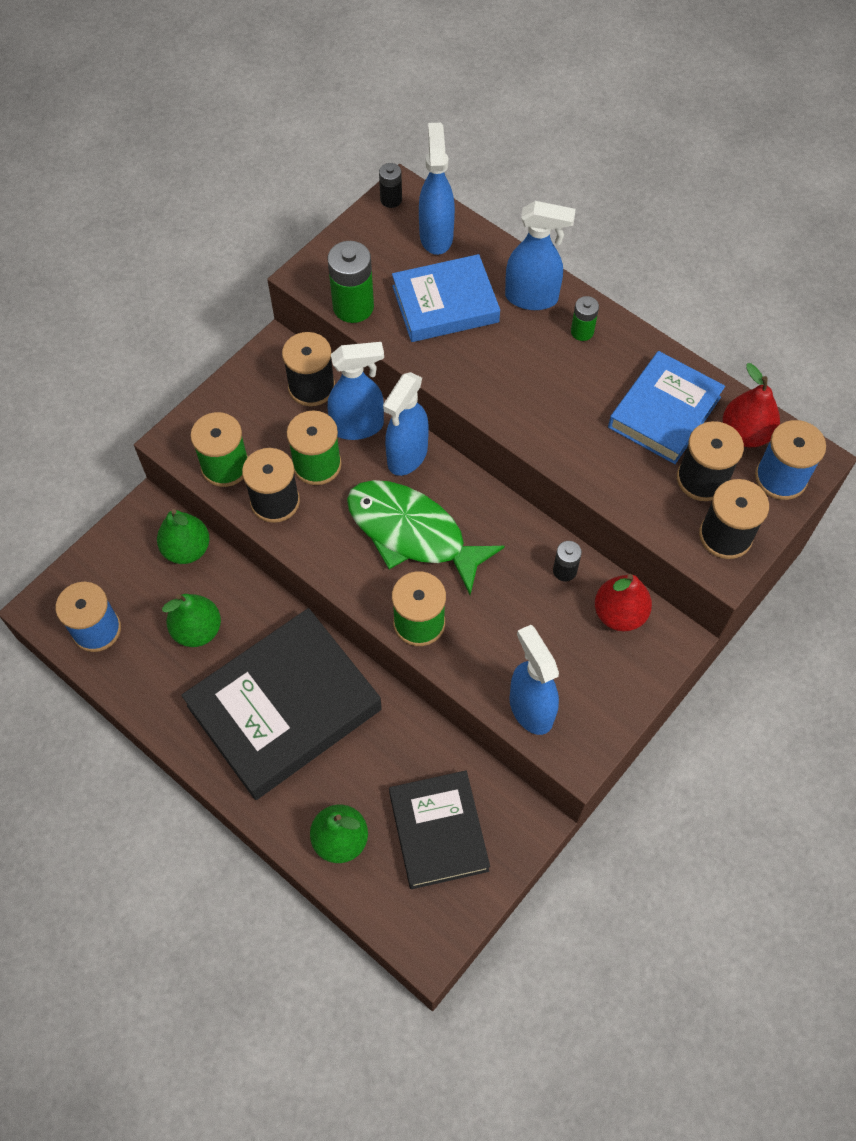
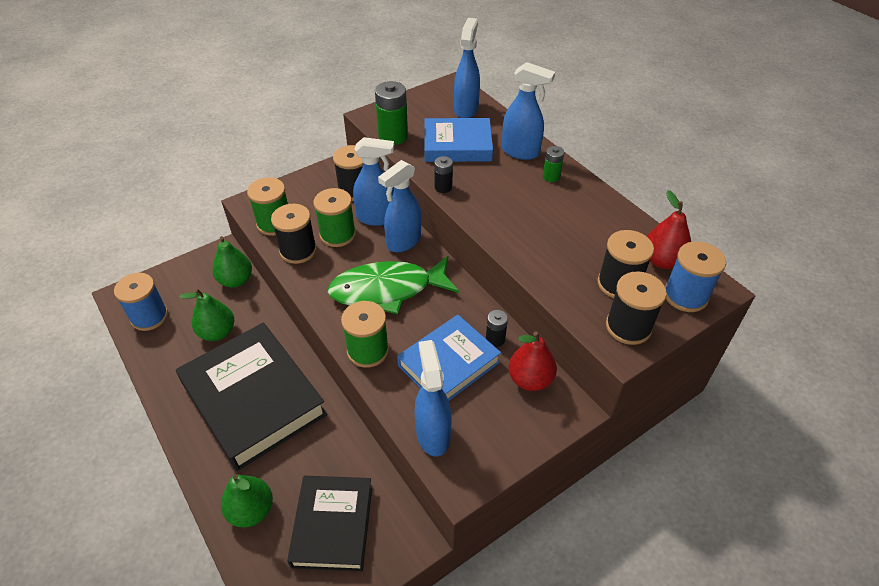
camera: 15 degrees right, 15 degrees down
black book [181,608,382,800] -> black book turned 75 degrees clockwise [176,322,327,471]
green fish [347,480,505,595] -> green fish turned 60 degrees counterclockwise [327,256,459,314]
black battery [379,163,402,208] -> black battery moved to [434,156,453,193]
blue book [608,351,725,464] -> blue book moved to [397,315,501,401]

